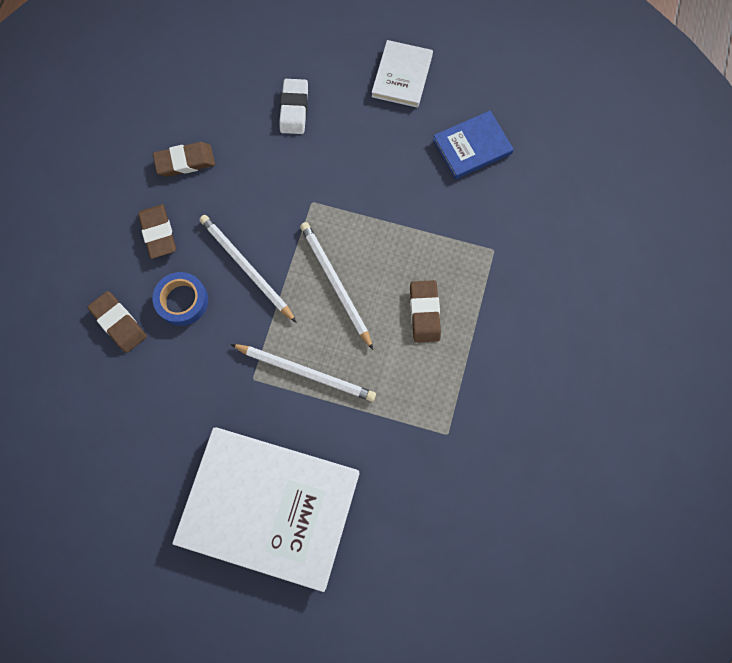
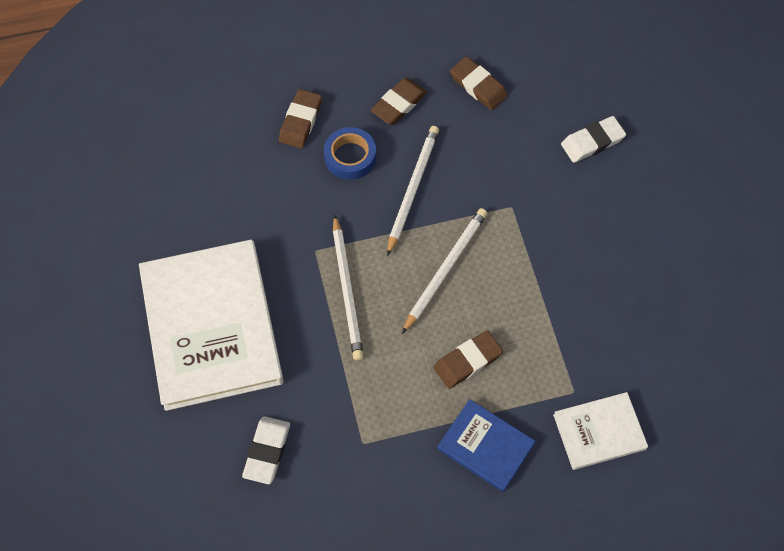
camera: 60 degrees right, 10 degrees down
white book [372,40,433,108] -> white book moved to [553,392,648,470]
blue book [433,111,514,179] -> blue book moved to [437,399,535,492]
none -> white eraser [242,416,290,484]

